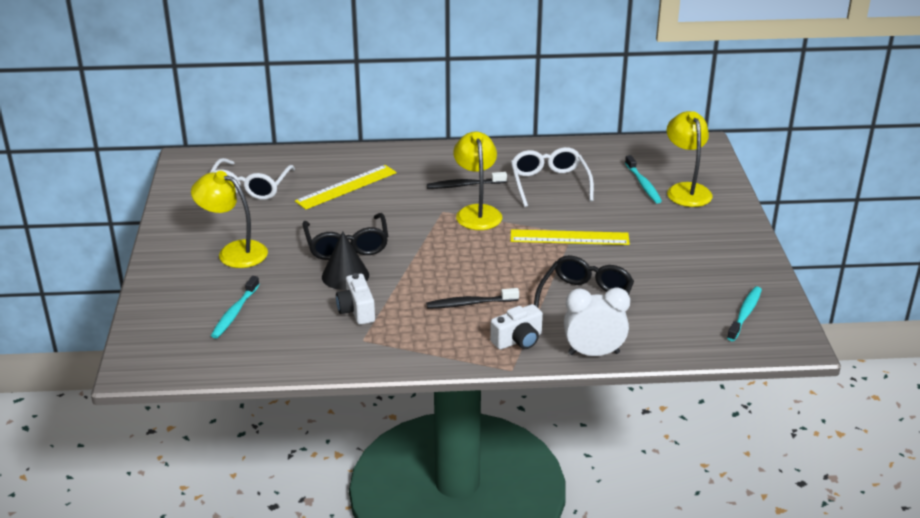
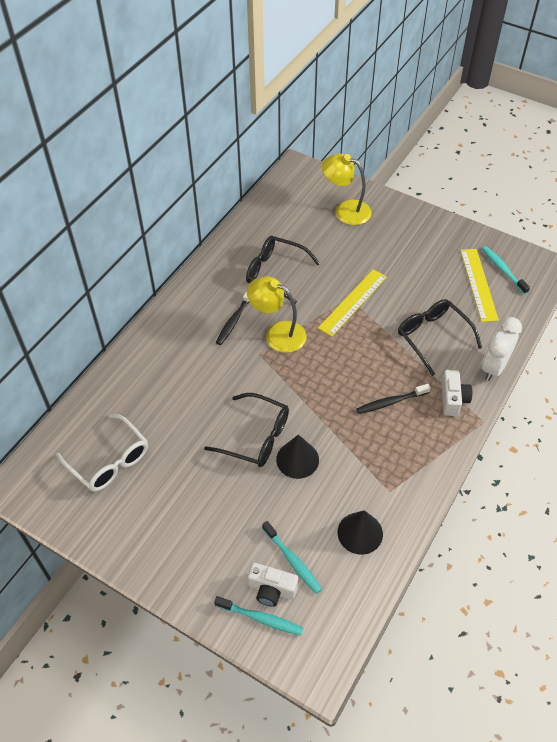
camera: 55 degrees left, 20 degrees up
yellow lamp [191,171,268,268] -> none
yellow ruler [295,165,397,210] -> yellow ruler moved to [460,249,499,322]
white camera [336,273,375,325] -> white camera moved to [248,563,298,607]
black toothbrush [426,288,519,309] -> black toothbrush turned 45 degrees clockwise [356,384,431,414]
white glasses [511,147,594,207] -> black glasses [246,236,320,304]
turquoise toothbrush [625,155,662,204] -> turquoise toothbrush moved to [214,596,303,636]
none -> black cone [338,510,383,555]

